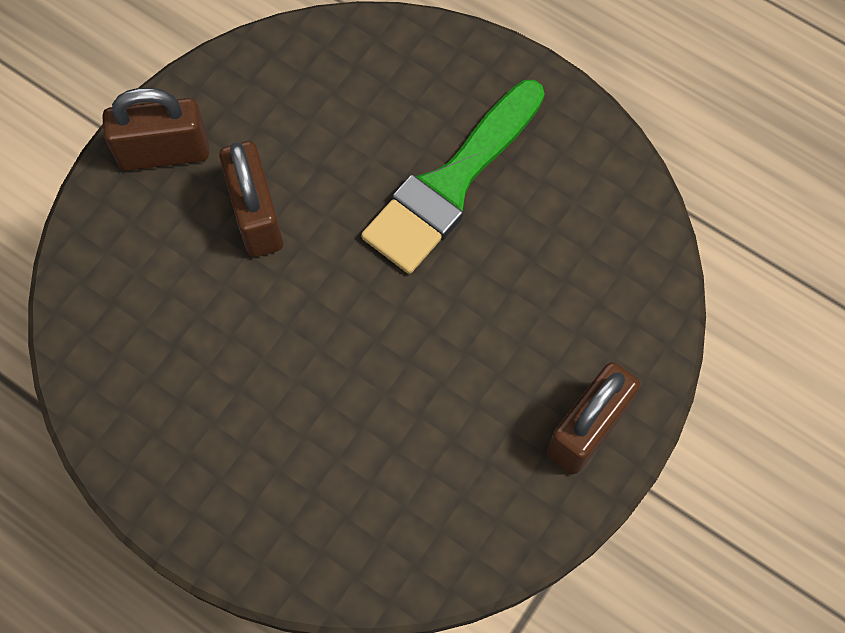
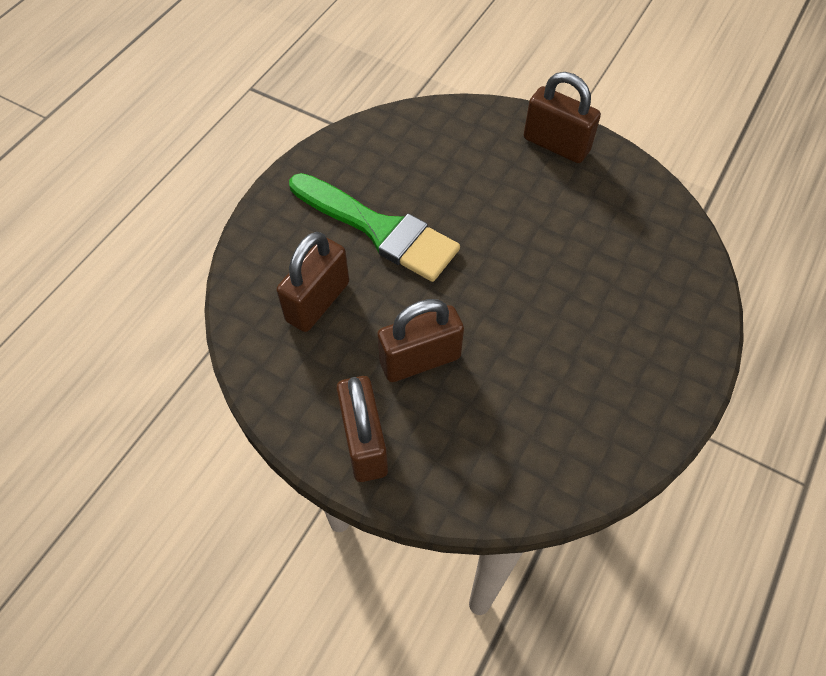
camera: 95 degrees left, 10 degrees down
none -> brown padlock [277,232,349,332]

